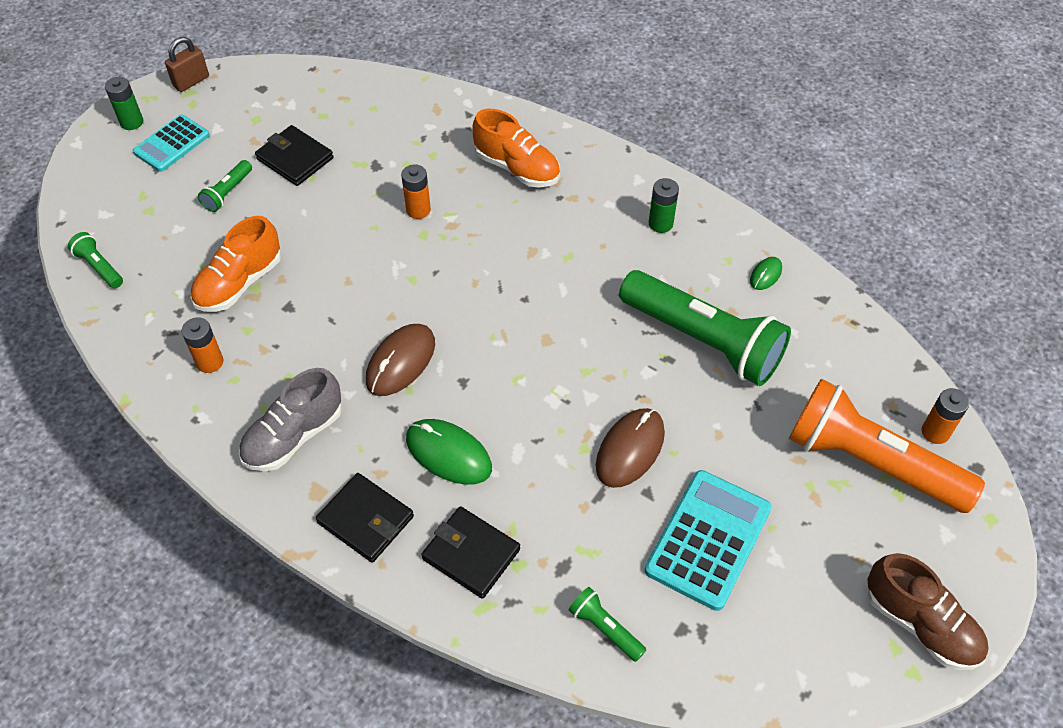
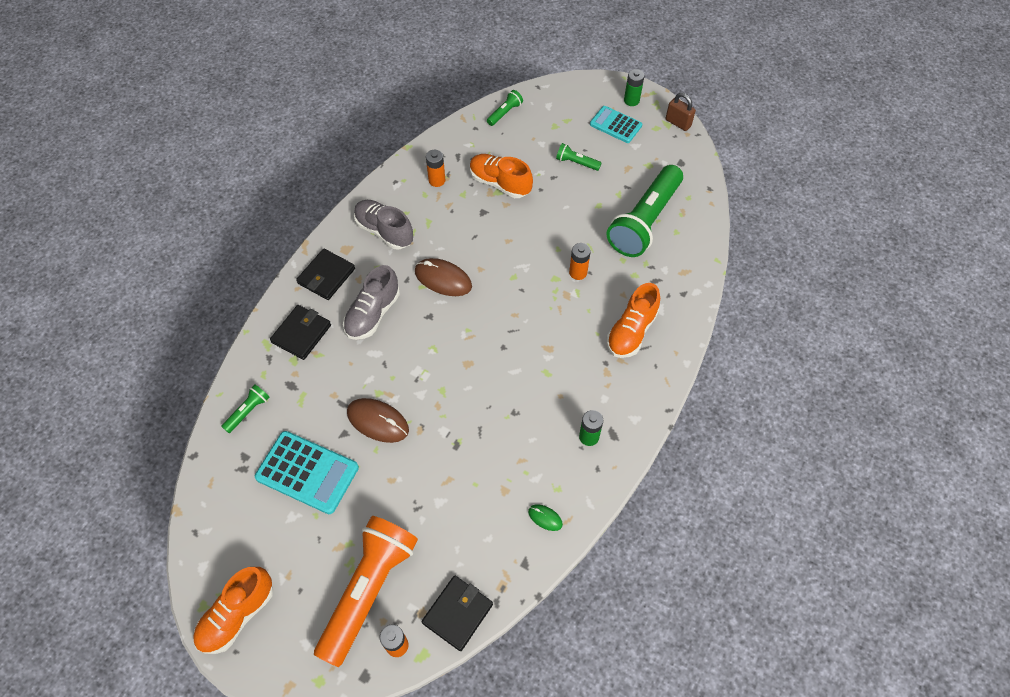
camera: 85 degrees right, 5 degrees up
black wallet [255,125,333,186] -> black wallet moved to [422,576,493,651]
green mouse [406,419,492,485] -> grey shoe [343,265,400,340]
green flashlight [619,270,791,386] -> green flashlight moved to [607,165,683,257]
brown shoe [867,553,989,670] -> orange shoe [193,567,273,654]

